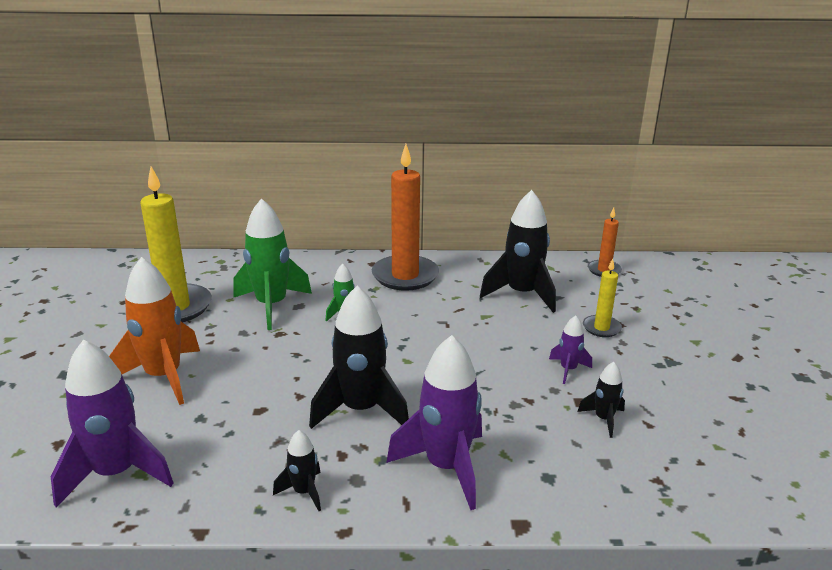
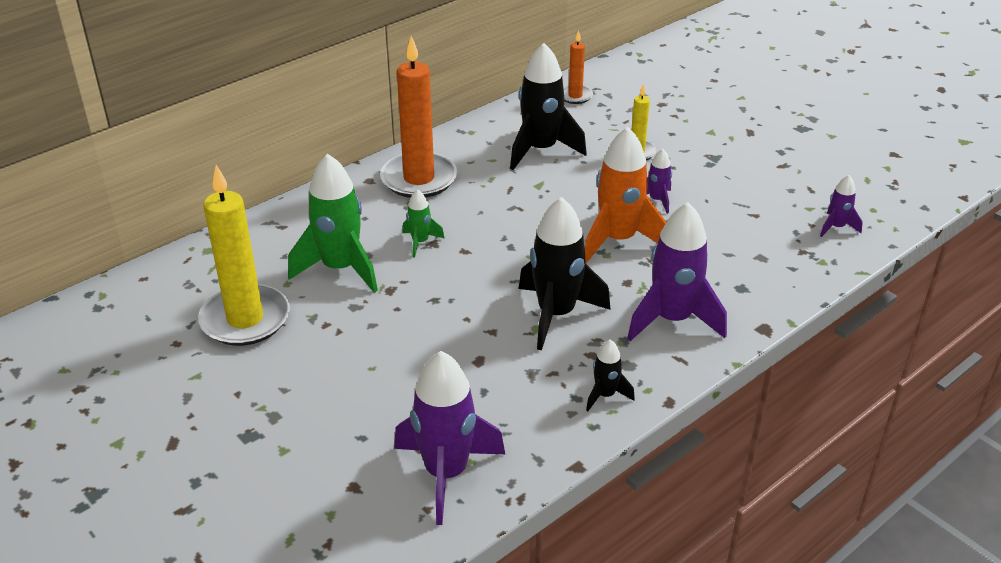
camera: 40 degrees left, 10 degrees up
orange rocket [109,257,200,405] -> orange rocket moved to [585,127,666,263]
black rocket [577,362,625,438] -> none
none -> purple rocket [820,175,863,237]

